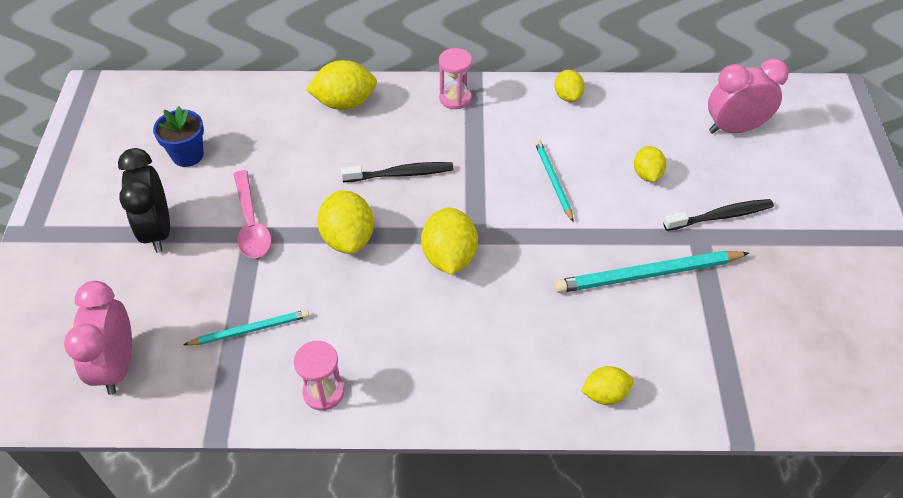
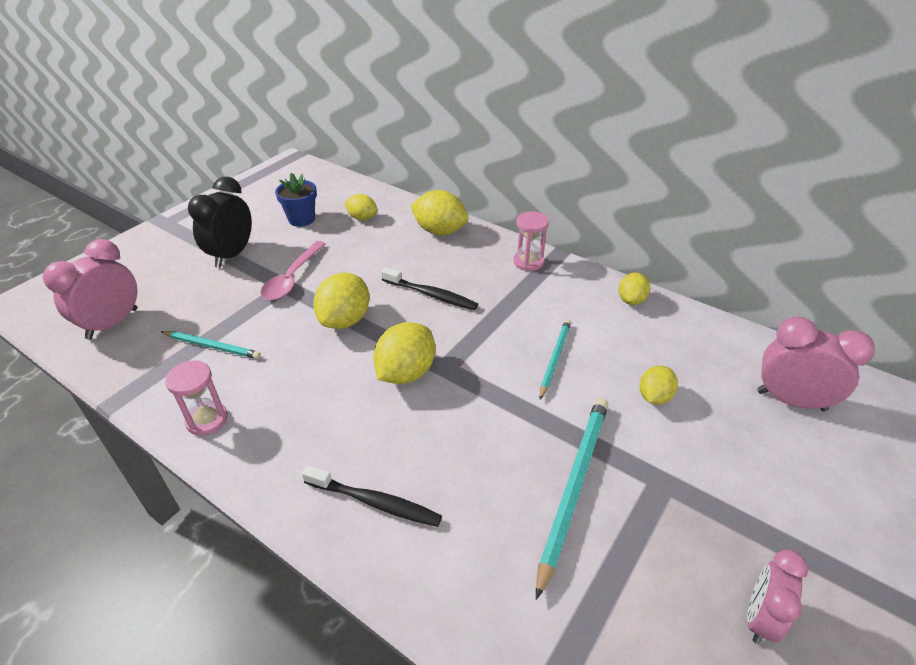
camera: 35 degrees right, 10 degrees down
turquoise pencil [554,251,749,293] -> turquoise pencil turned 90 degrees clockwise [536,398,609,600]
yellow lemon [581,366,634,405] -> yellow lemon moved to [344,194,378,220]
black toothbrush [663,199,774,231] -> black toothbrush moved to [302,465,442,527]
none -> pink clock [747,550,809,644]

